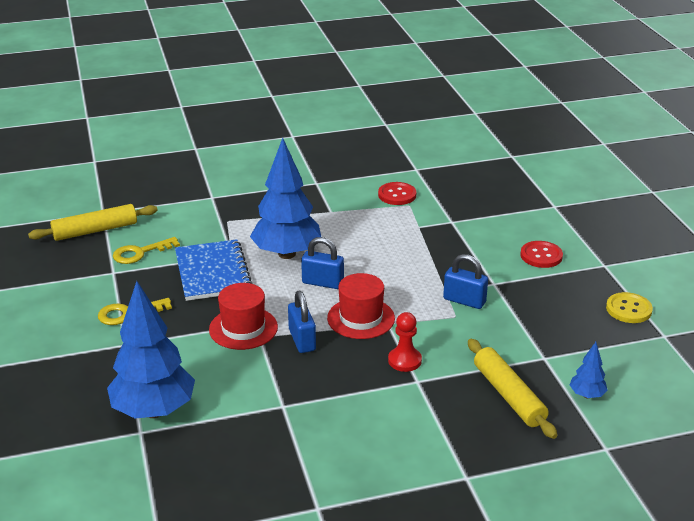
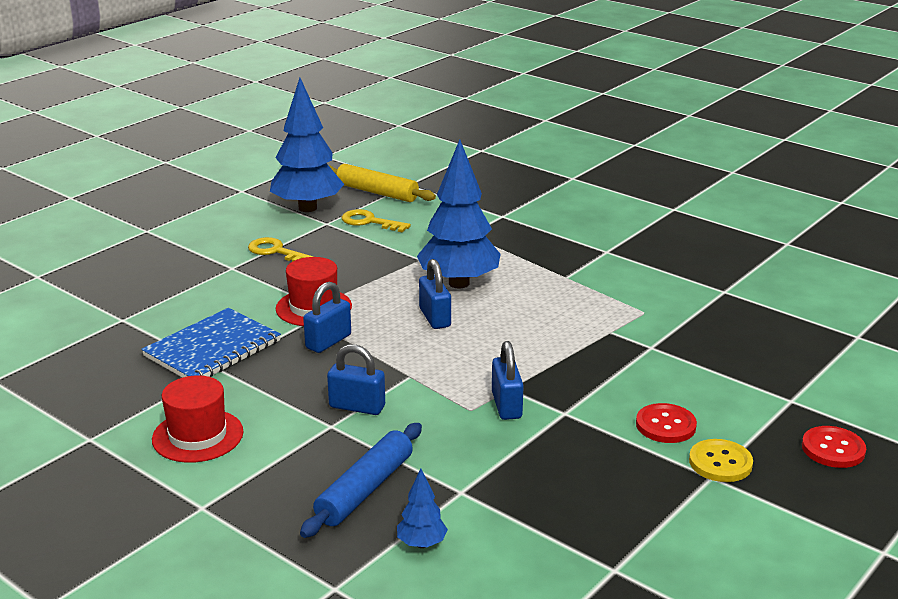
camera: 55 degrees right, 5 degrees down
blue tree [107,281,195,418] -> blue tree moved to [270,78,345,212]
blue notebook [175,239,253,301] -> blue notebook moved to [141,308,281,378]
red hat [327,273,395,339] -> red hat moved to [152,375,243,463]
red button [378,182,416,205] -> red button moved to [802,426,866,468]
red pawn [388,312,422,372] -> blue padlock [327,344,385,415]
yellow rolling pin [468,339,557,439] -> blue rolling pin [300,423,422,538]
yellow button [606,292,653,323] -> yellow button moved to [689,439,753,482]

